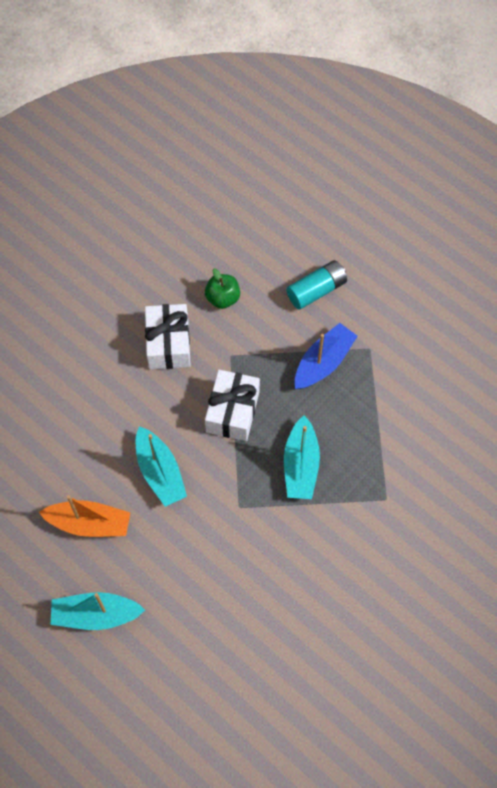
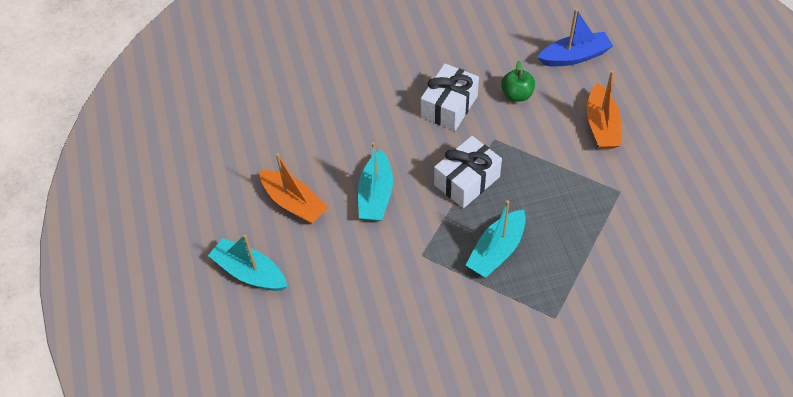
camera: 35 degrees right, 10 degrees down
turquoise battery [286,260,347,309] -> orange boat [587,71,621,149]
blue boat [295,323,358,389] -> blue boat moved to [537,9,613,66]

